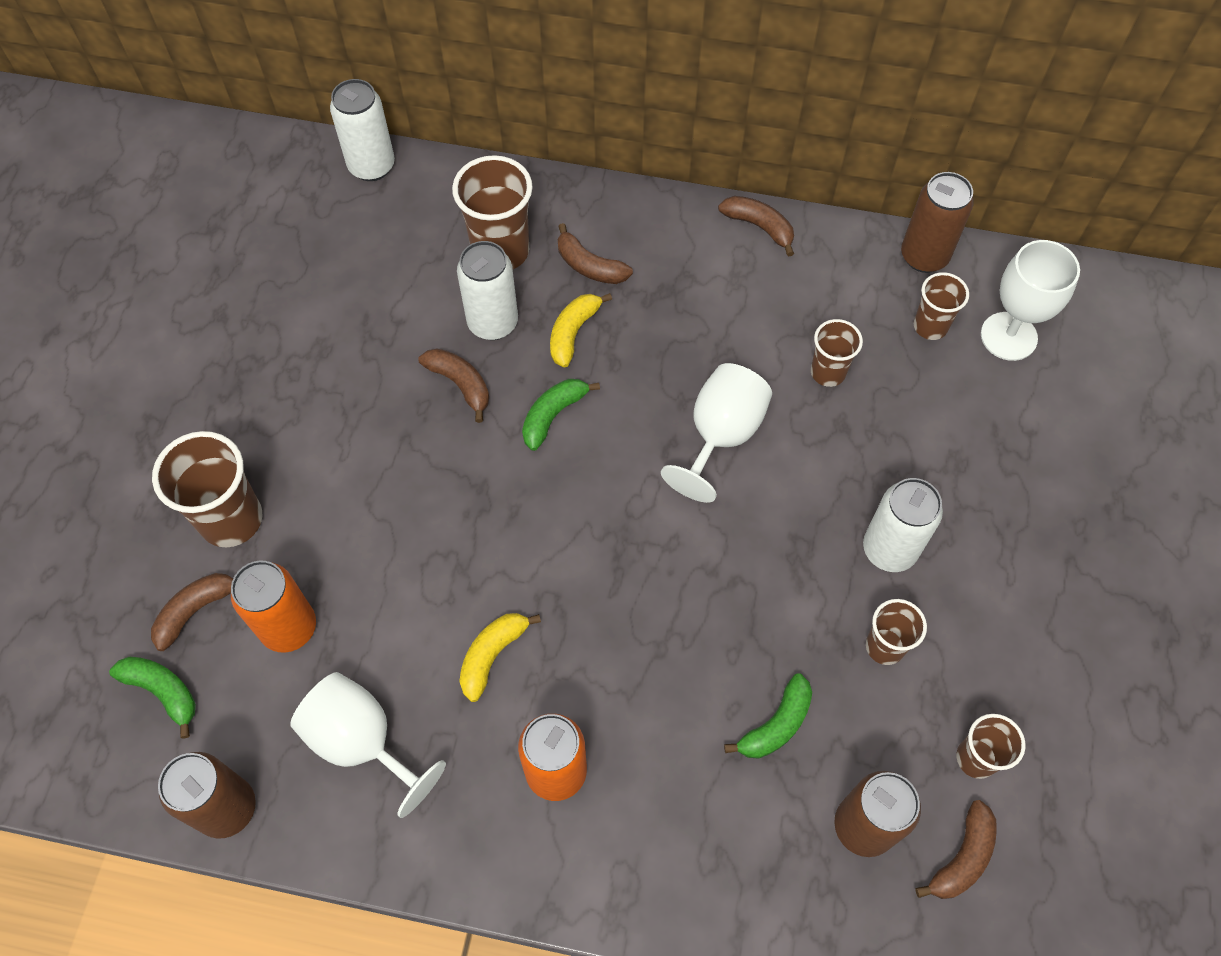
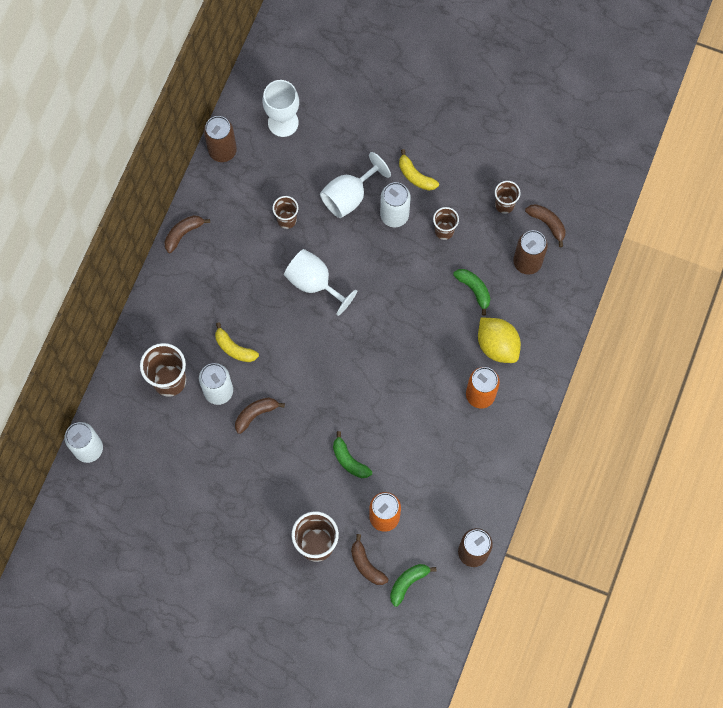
camera: 80 degrees left, 10 degrees up
white goblet [290,672,446,818] -> white goblet moved to [320,152,391,218]
yellow banana [459,613,541,702] -> yellow banana moved to [399,149,439,191]
green banana [522,379,600,451] -> green banana moved to [333,431,372,478]
brown banana [558,223,633,284] -> none
brown cup [914,272,969,340] -> none
none -> yellow lemon [478,318,521,363]

